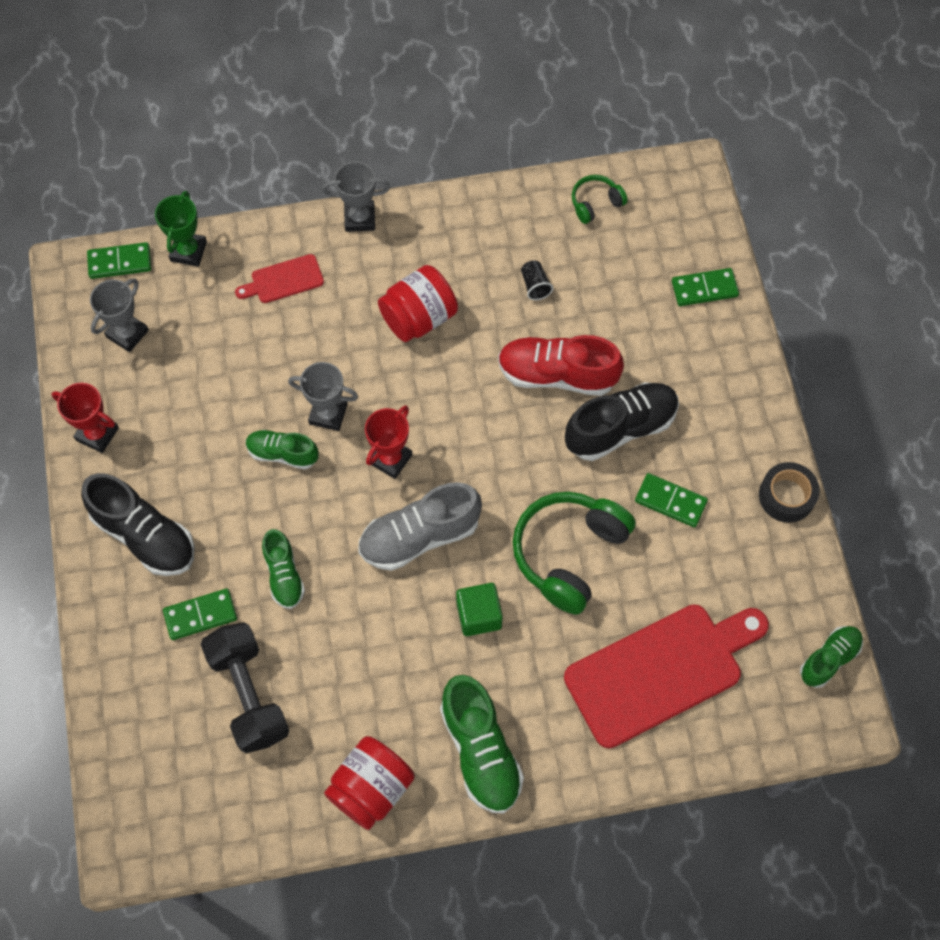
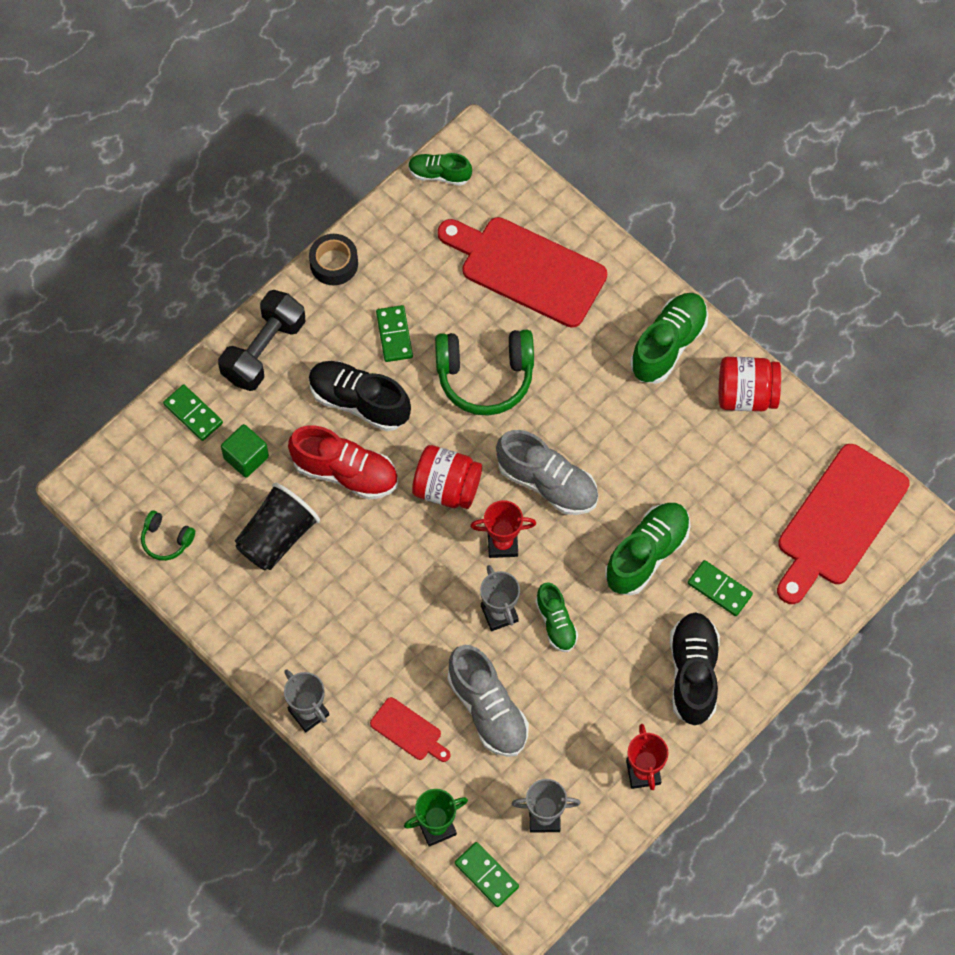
camera: 125 degrees left, 0 degrees up
black dumbbell [201,622,289,753] -> black dumbbell moved to [218,290,305,391]
green shoe [262,529,305,609] -> green shoe [605,503,690,596], size x1.66
red jar [378,265,458,342] -> red jar moved to [412,445,482,509]
green cube [456,583,503,636] -> green cube moved to [221,424,269,478]
red shoe [498,335,624,396] -> red shoe turned 45 degrees counterclockwise [288,425,398,500]
black cup [521,260,553,300] -> black cup [235,483,320,570], size x2.30
none -> grey shoe [448,645,529,757]
none -> red cutting board [777,444,910,604]

